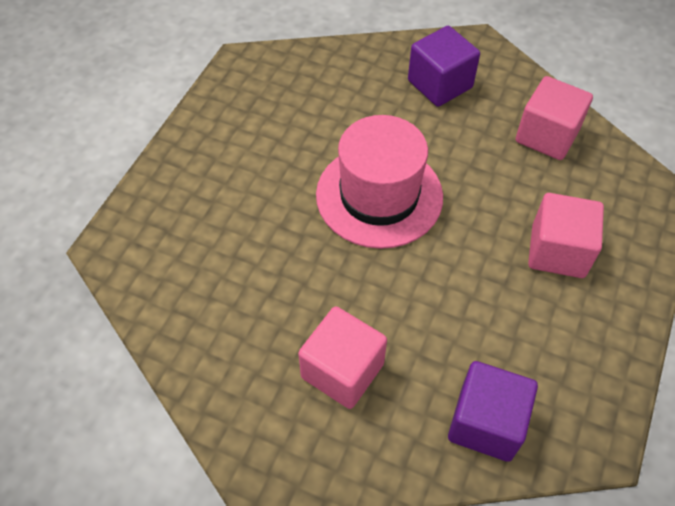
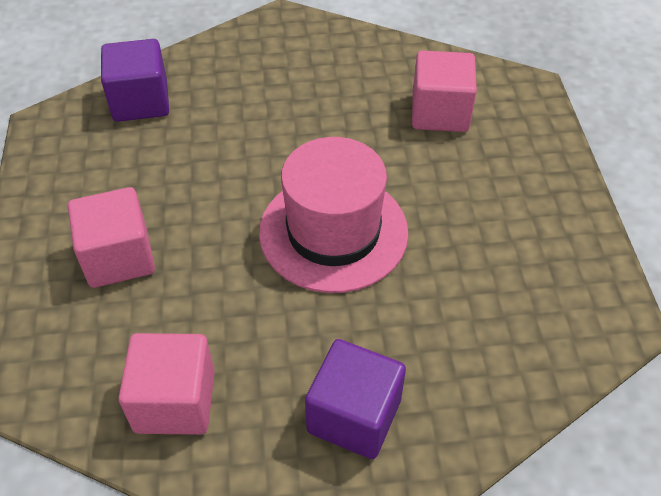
camera: 150 degrees right, 5 degrees down
pink cube [298,306,387,409] -> pink cube moved to [412,51,477,132]

